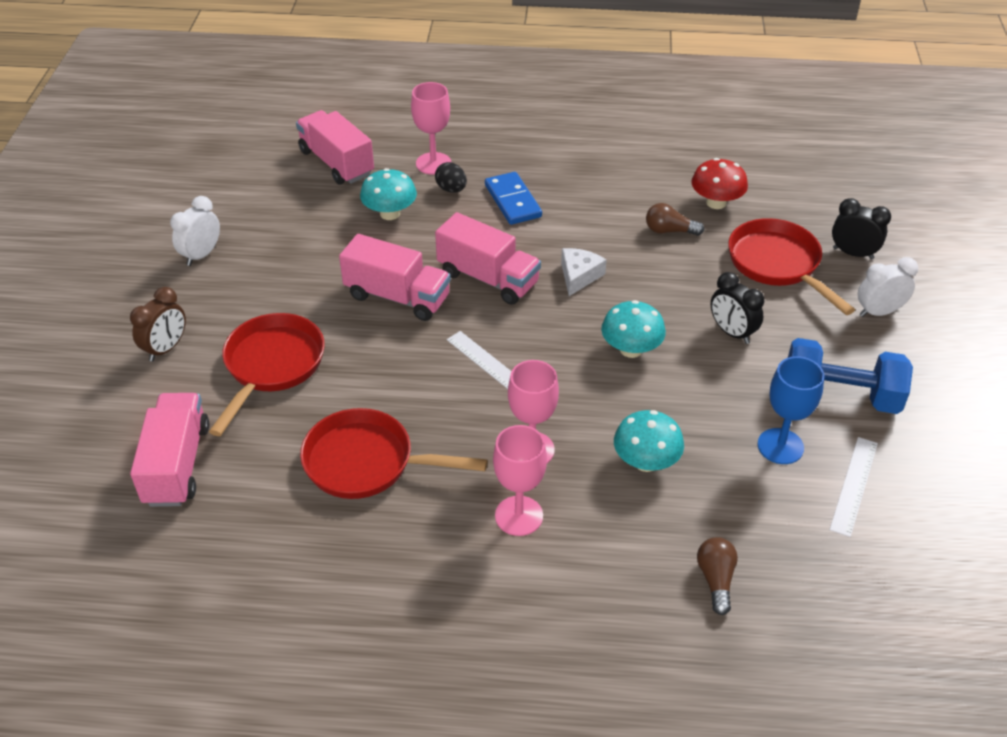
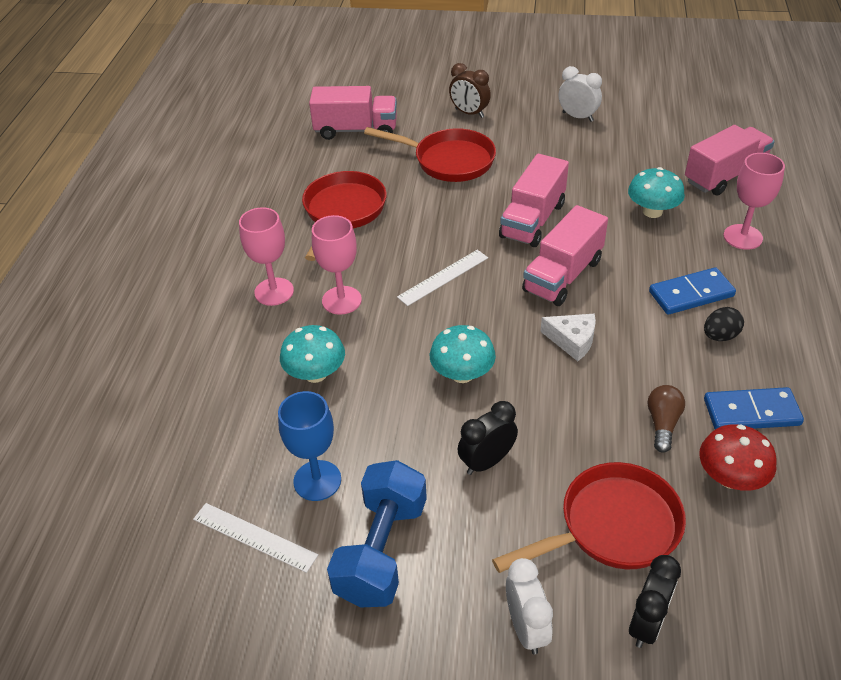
camera: 95 degrees right, 0 degrees up
black egg [435,162,467,193] -> black egg moved to [704,307,744,341]
brown light bulb [697,537,738,615] -> none
none -> blue domino [704,387,804,429]

